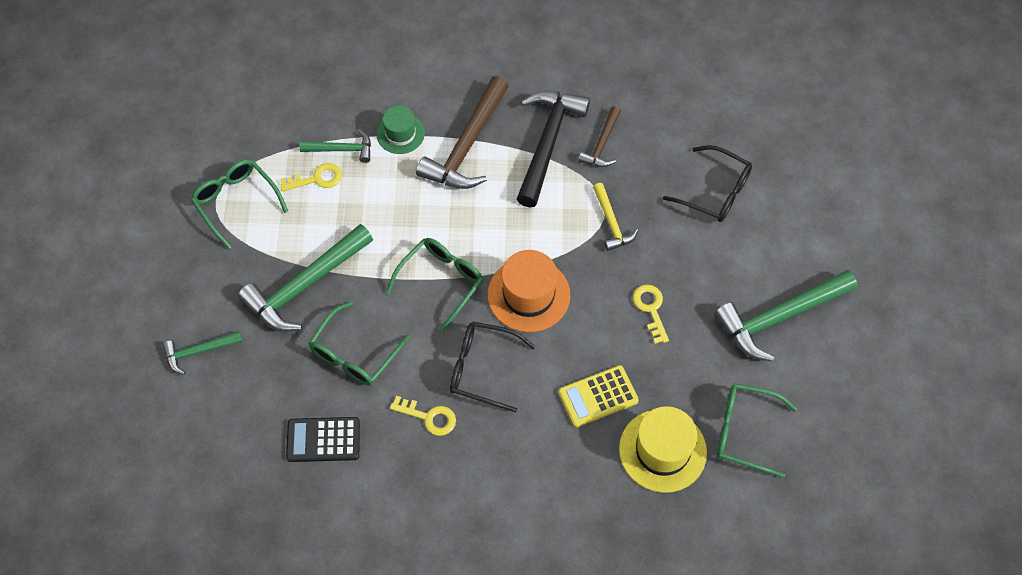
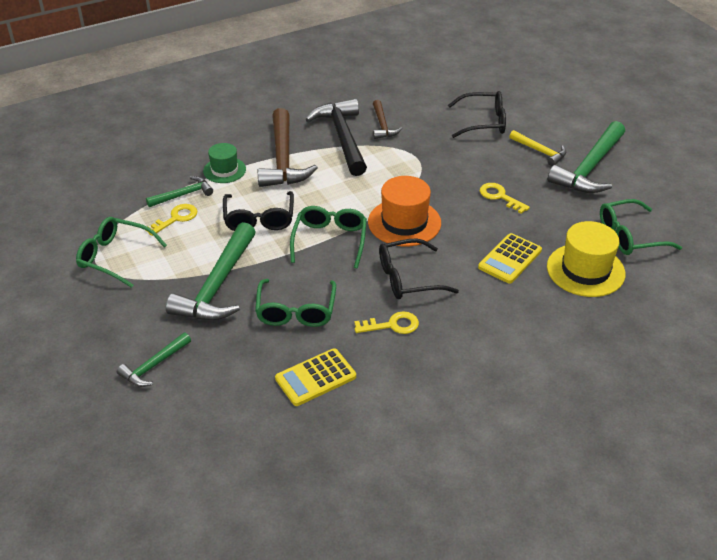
camera: 30 degrees left, 20 degrees down
black calculator [286,417,360,462] -> yellow calculator [275,348,356,406]
yellow hammer [593,183,638,251] -> yellow hammer moved to [509,130,566,166]
none -> black glasses [223,191,294,231]

